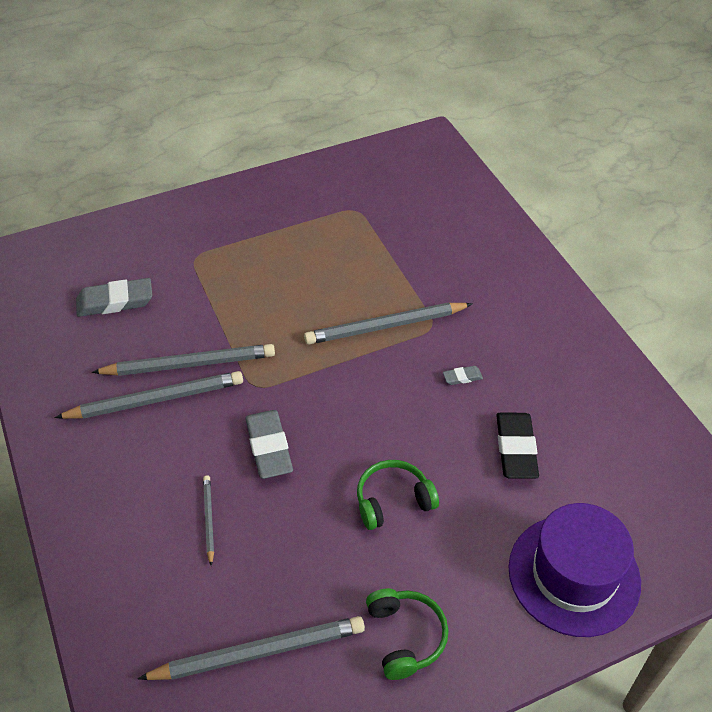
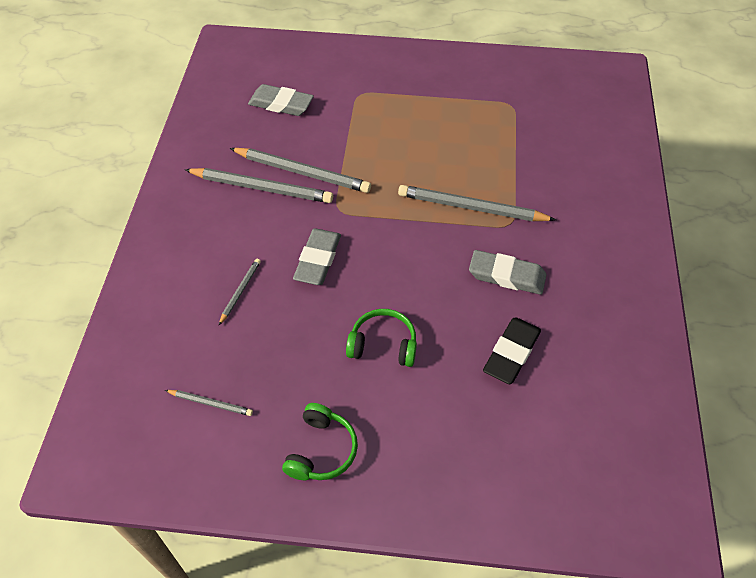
camera: 30 degrees right, 5 degrees up
grey pencil [138,616,365,680] -> grey pencil [165,390,253,416], size x0.50
grey eraser [443,366,483,385] -> grey eraser [469,250,547,295], size x2.10
purple hat [509,503,641,637] -> none

